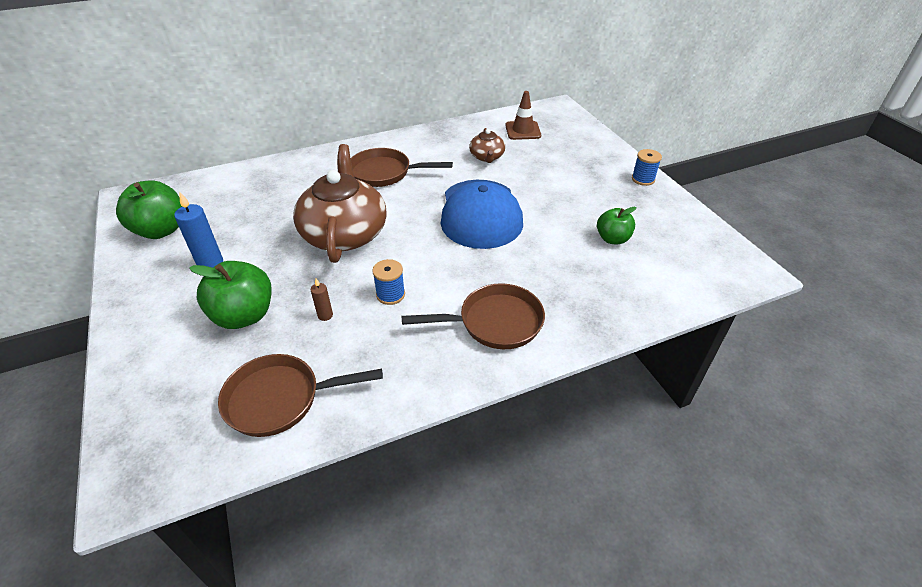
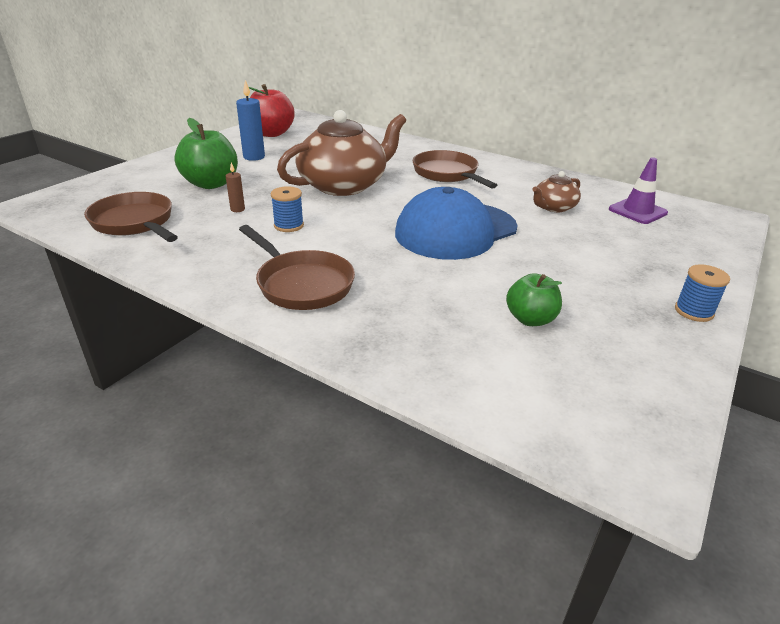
camera: 55 degrees right, 10 degrees down
green apple [116,180,182,239] -> red apple [249,84,295,137]
brown traffic cone [505,91,541,140] -> purple traffic cone [609,157,668,224]

